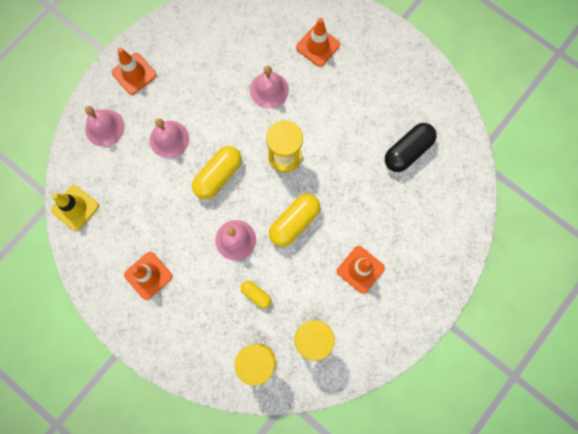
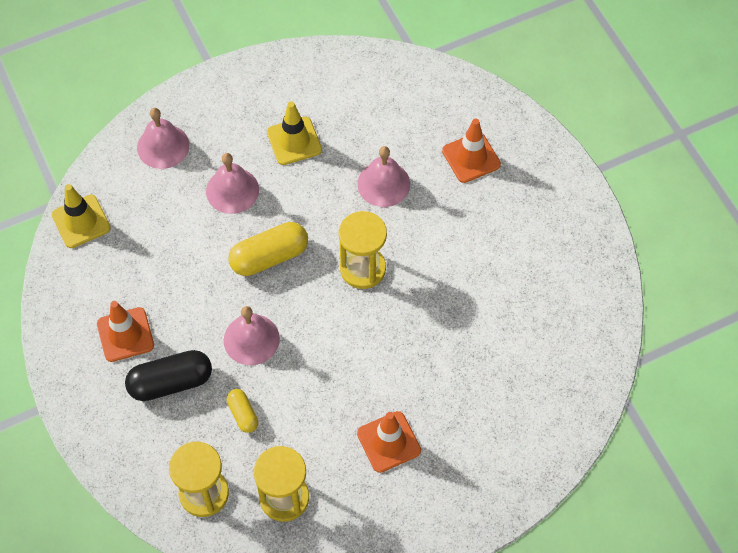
camera: 25 degrees right, 15 degrees down
orange traffic cone [112,48,156,95] -> none
yellow capsule [269,194,320,247] -> none
black capsule [385,123,437,172] -> black capsule moved to [125,350,212,401]
none -> yellow traffic cone [267,101,322,165]

